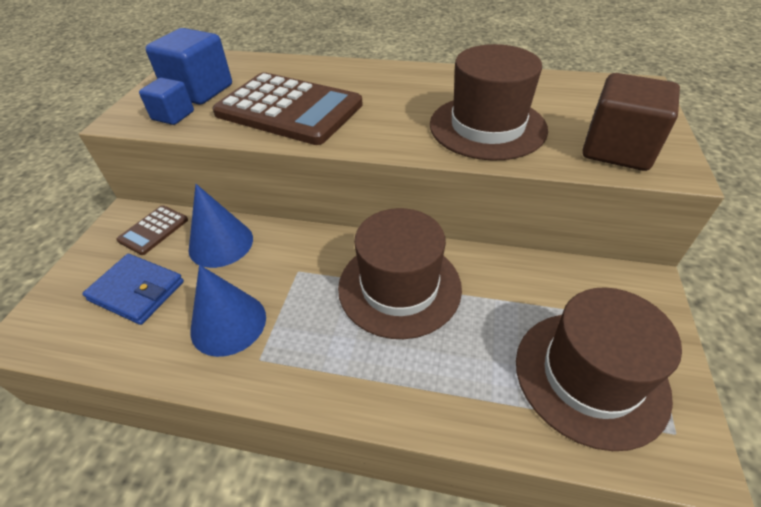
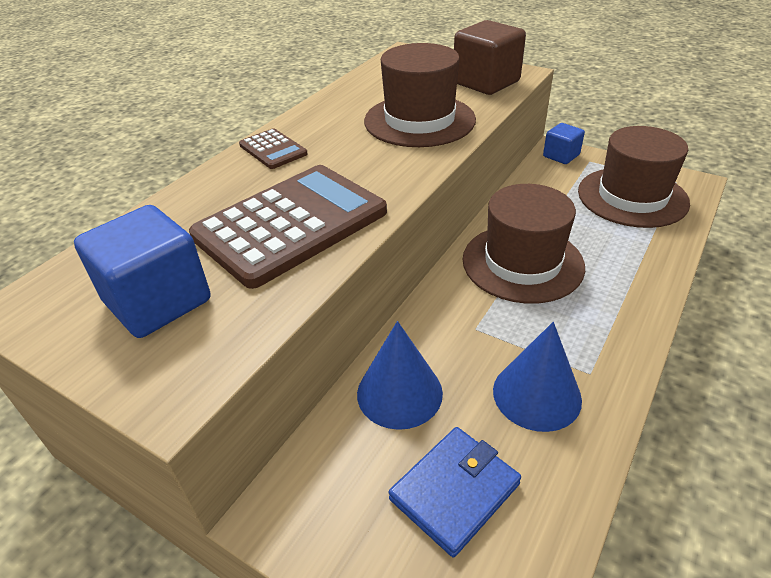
camera: 70 degrees left, 5 degrees down
brown calculator [116,205,188,255] -> brown calculator moved to [239,128,308,169]
blue cube [139,78,194,125] -> blue cube moved to [543,123,585,164]

